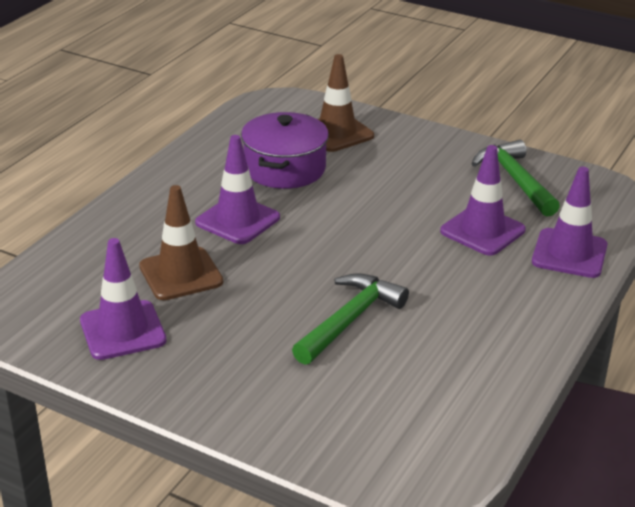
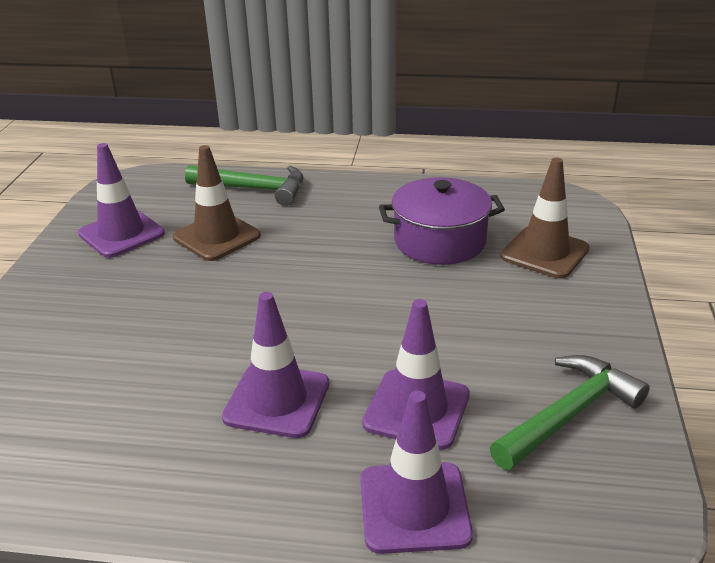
camera: 70 degrees right, 0 degrees up
purple traffic cone [195,135,280,244] -> purple traffic cone moved to [222,292,329,438]
green hammer [292,273,409,365] -> green hammer moved to [185,165,303,206]

